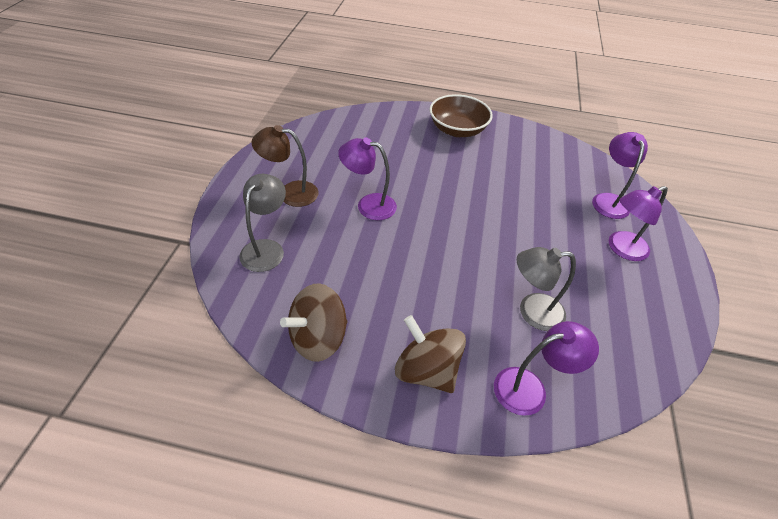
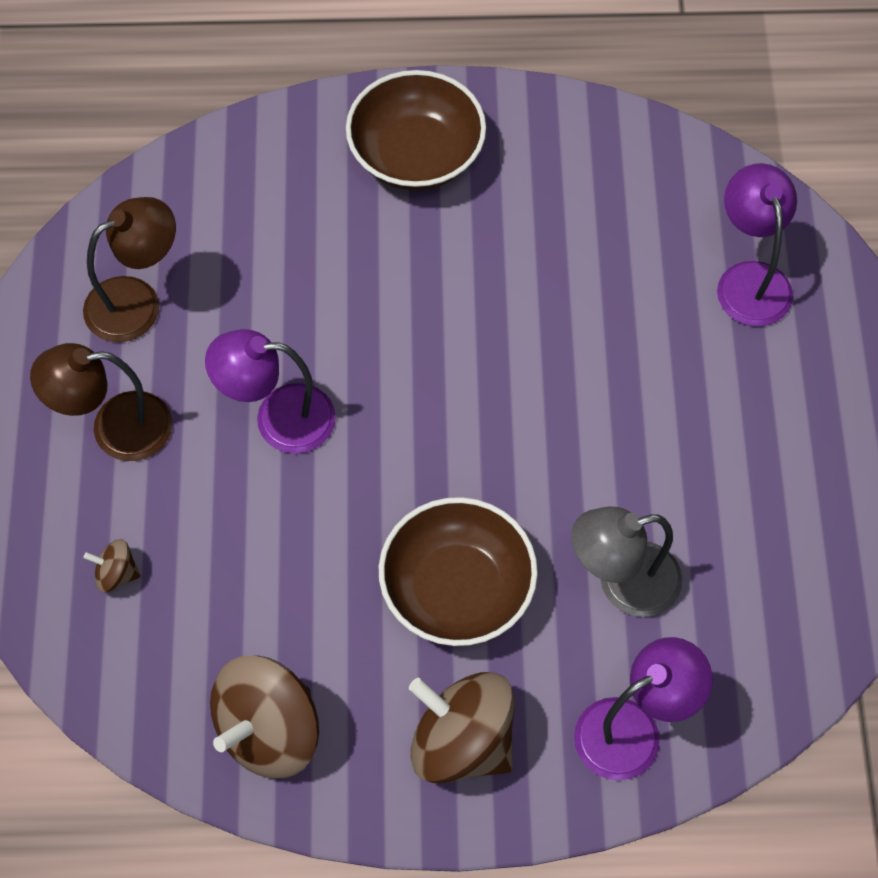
camera: 10 degrees left, 15 degrees up
grey lamp [239,174,286,272] -> brown spinning top [84,539,141,592]
purple lamp [609,186,668,261] -> none
none -> brown lamp [83,197,176,342]
none -> brown bowl [379,497,538,646]

